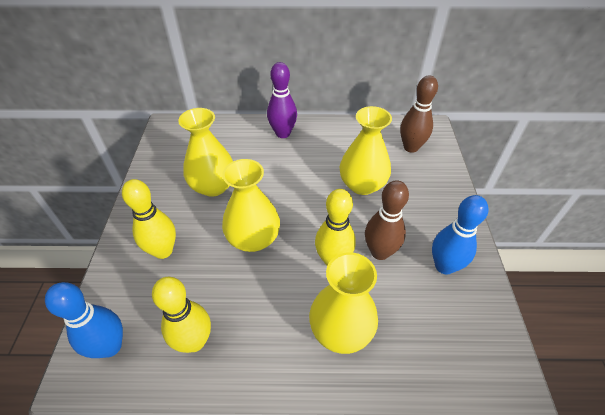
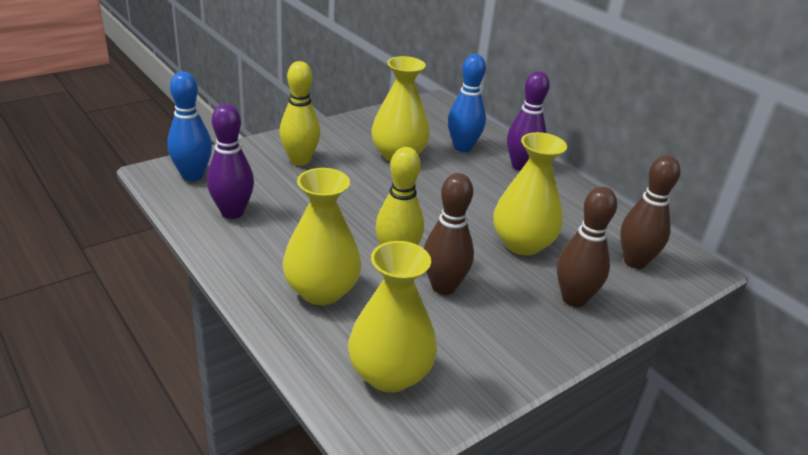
camera: 50 degrees right, 15 degrees down
yellow bowling pin [152,277,211,353] -> purple bowling pin [207,104,254,219]
yellow vase [222,159,280,252] -> yellow vase moved to [348,241,437,393]
blue bowling pin [432,195,489,275] -> blue bowling pin moved to [448,54,486,152]
none -> brown bowling pin [557,186,617,307]

